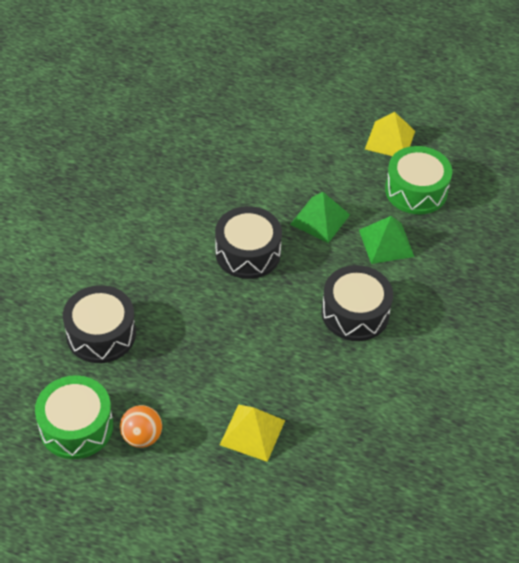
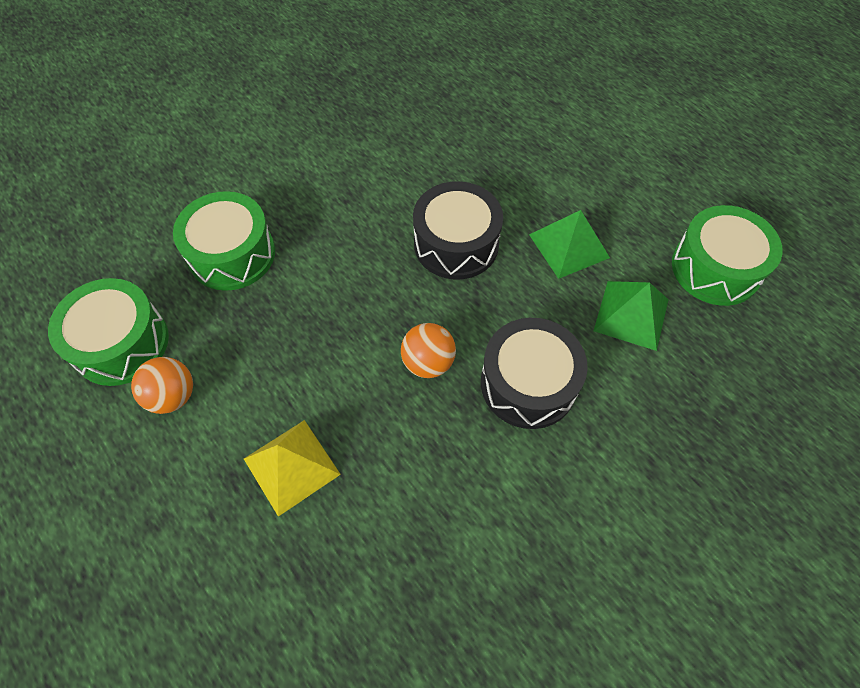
camera: 35 degrees right, 10 degrees up
black drum [63,285,136,363] -> green drum [173,191,275,291]
yellow pyramid [365,112,415,156] -> none
none -> orange ball [401,323,456,378]

